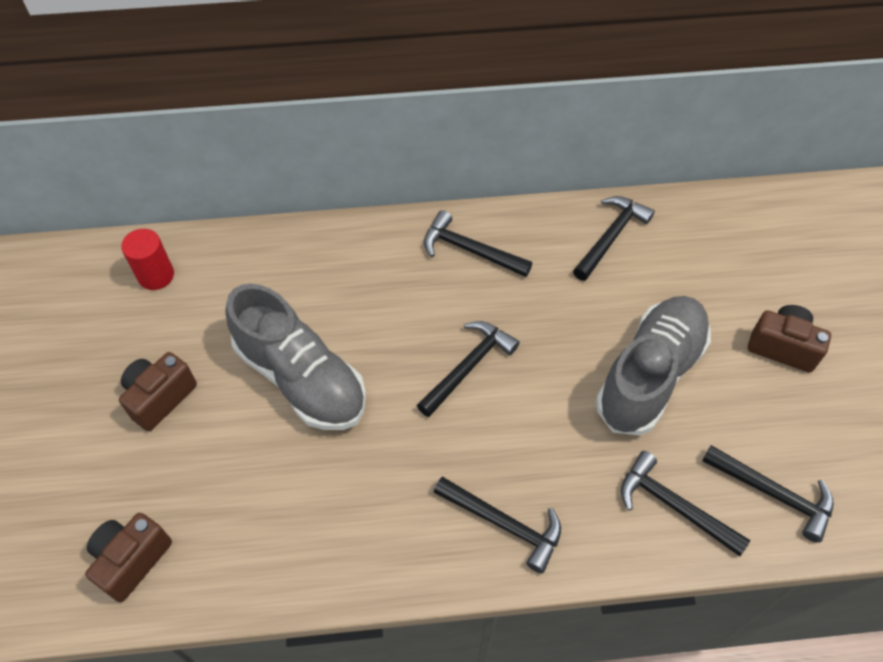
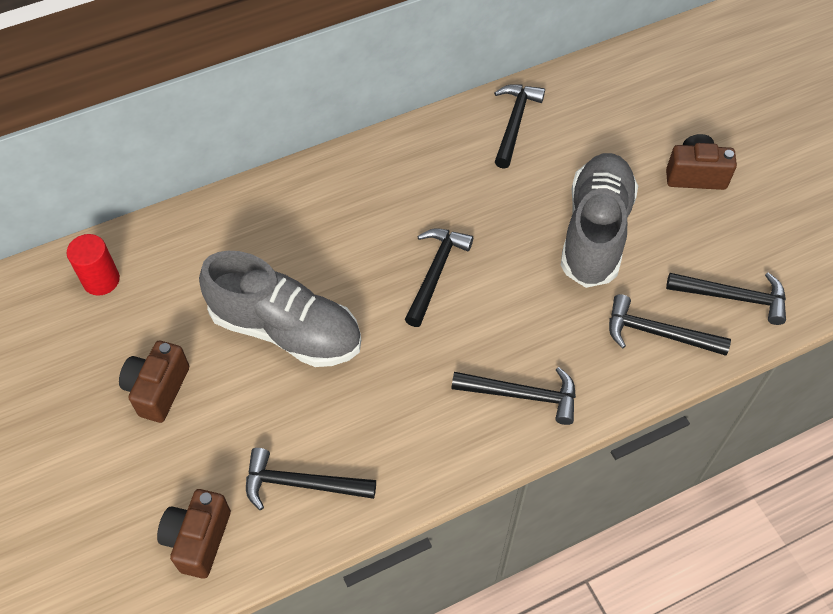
camera: 20 degrees left, 0 degrees up
black hammer [424,210,532,277] -> black hammer moved to [246,448,376,510]

